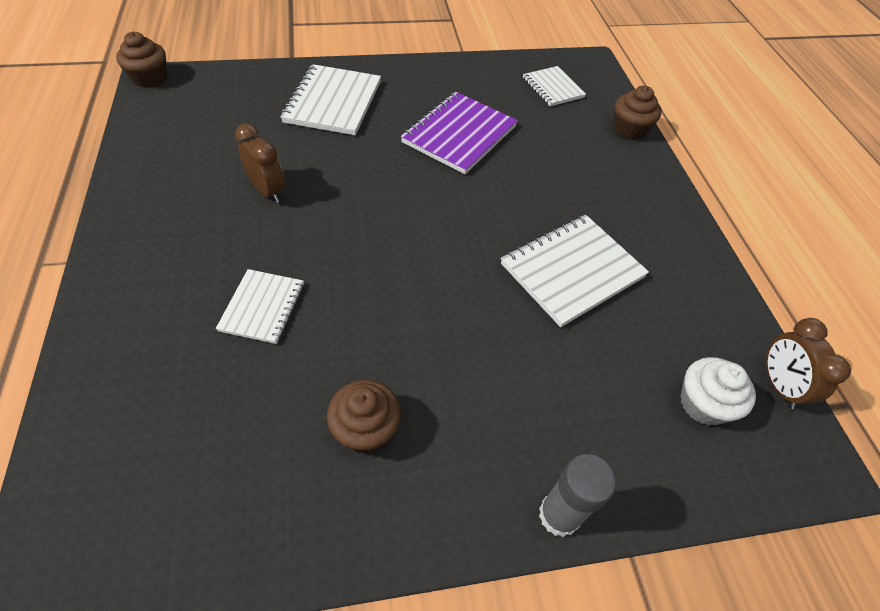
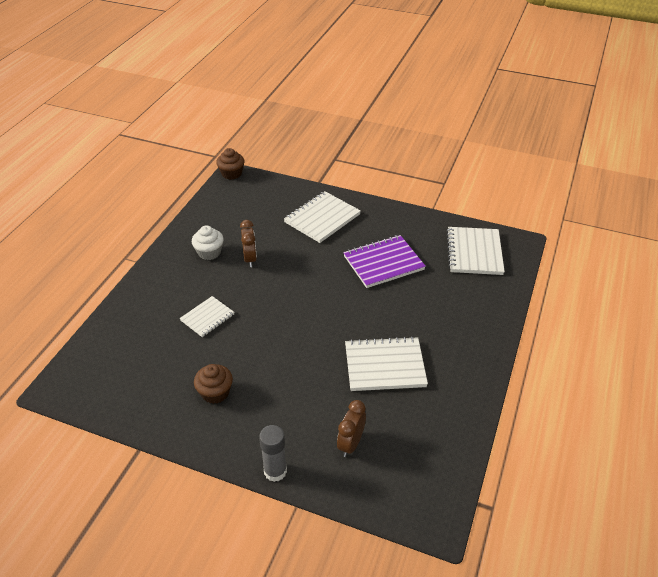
camera: 35 degrees right, 10 degrees down
white notebook [523,66,586,106] -> white notebook [446,227,505,275], size x1.66
brown cupcake [614,86,662,140] -> none
white cupcake [680,357,756,426] -> white cupcake moved to [192,225,224,260]
brown clock [766,318,851,409] -> brown clock moved to [337,400,366,457]

